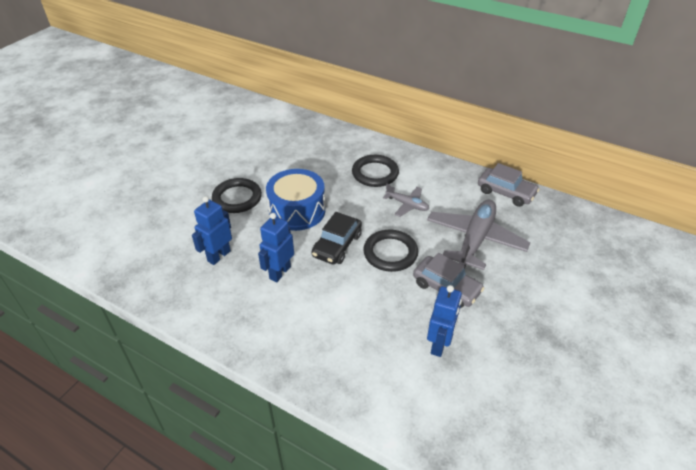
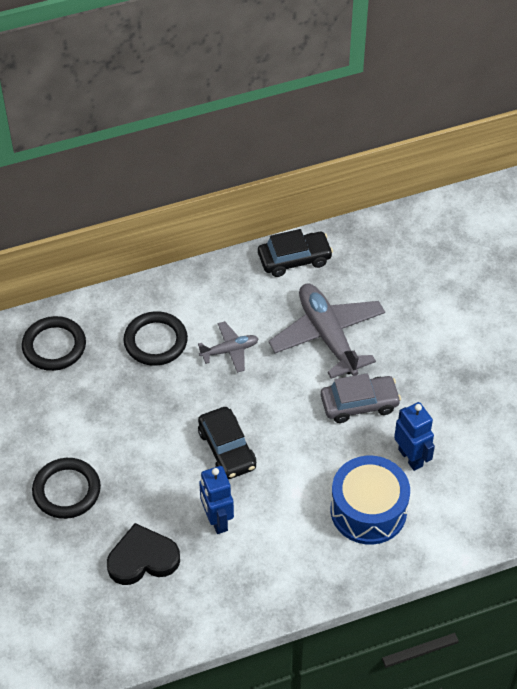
camera: 50 degrees left, 10 degrees up
blue robot [192,196,232,265] -> black heart [107,523,180,585]
blue drum [266,169,325,231] -> blue drum moved to [331,456,410,545]
black ring [363,230,418,272] -> black ring moved to [22,316,86,371]
grey car [478,163,540,207] -> black car [258,229,333,277]

